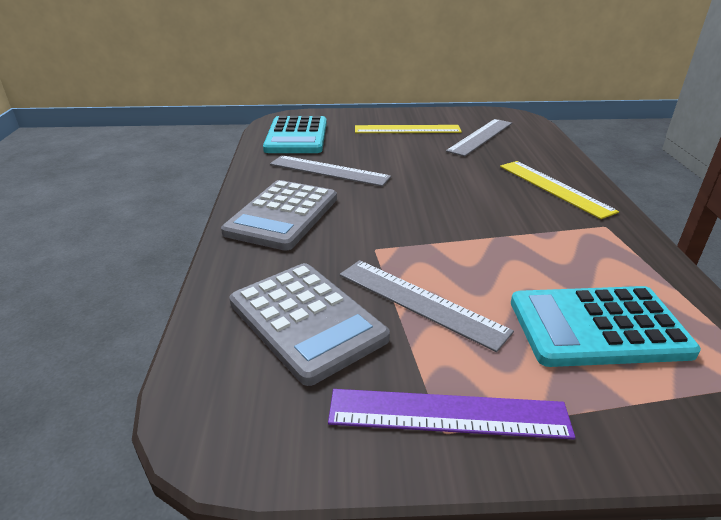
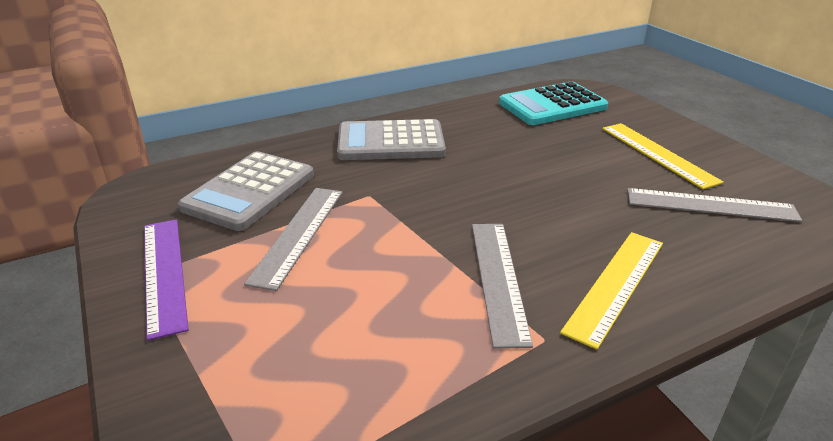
camera: 65 degrees right, 0 degrees up
grey ruler [270,155,391,186] -> grey ruler moved to [472,224,533,349]
turquoise calculator [511,286,701,367] -> none

